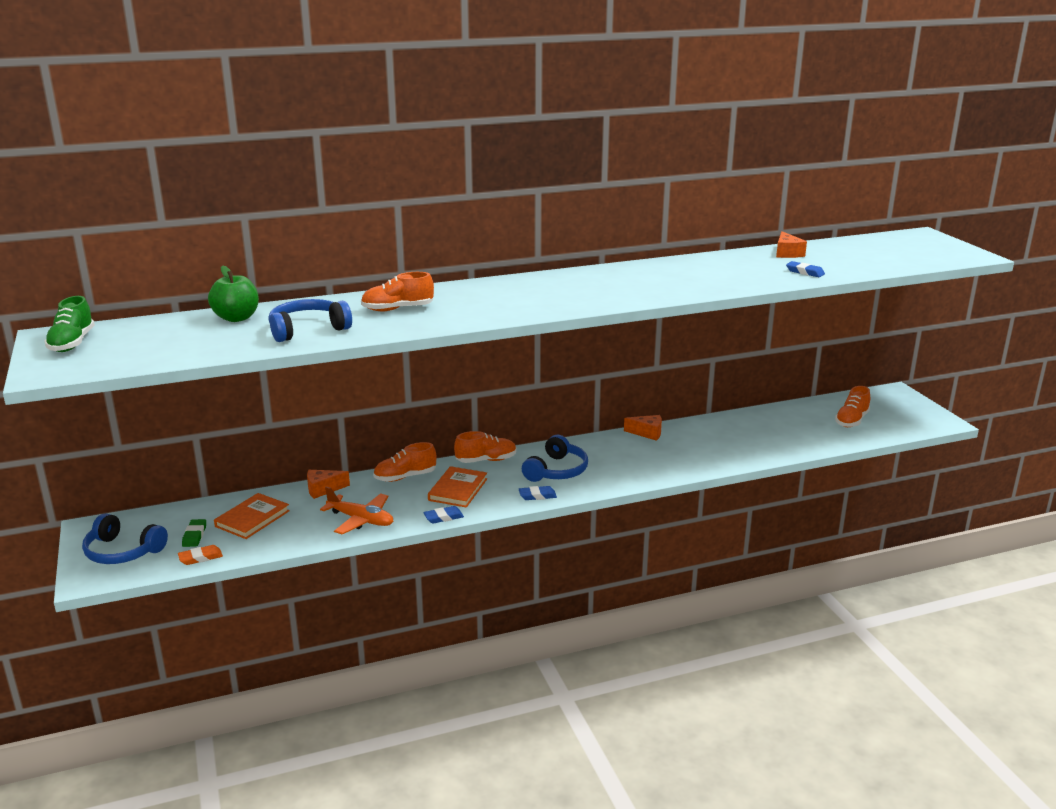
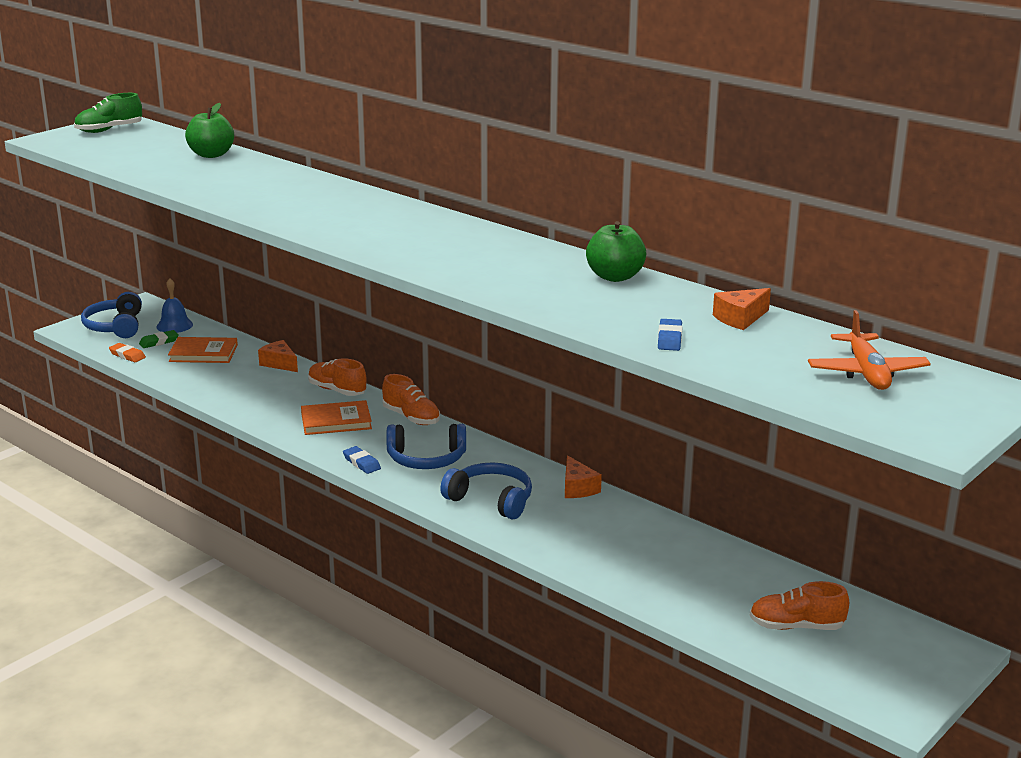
camera: 60 degrees right, 0 degrees up
blue headphones [269,299,352,342] -> blue headphones moved to [440,462,532,519]
orange plane [320,486,393,534] -> orange plane moved to [808,310,931,390]
orange shoe [361,272,434,311] -> none
blue eraser [423,506,464,524] -> none
none -> blue bell [156,278,193,333]
none -> green apple [586,221,646,282]

